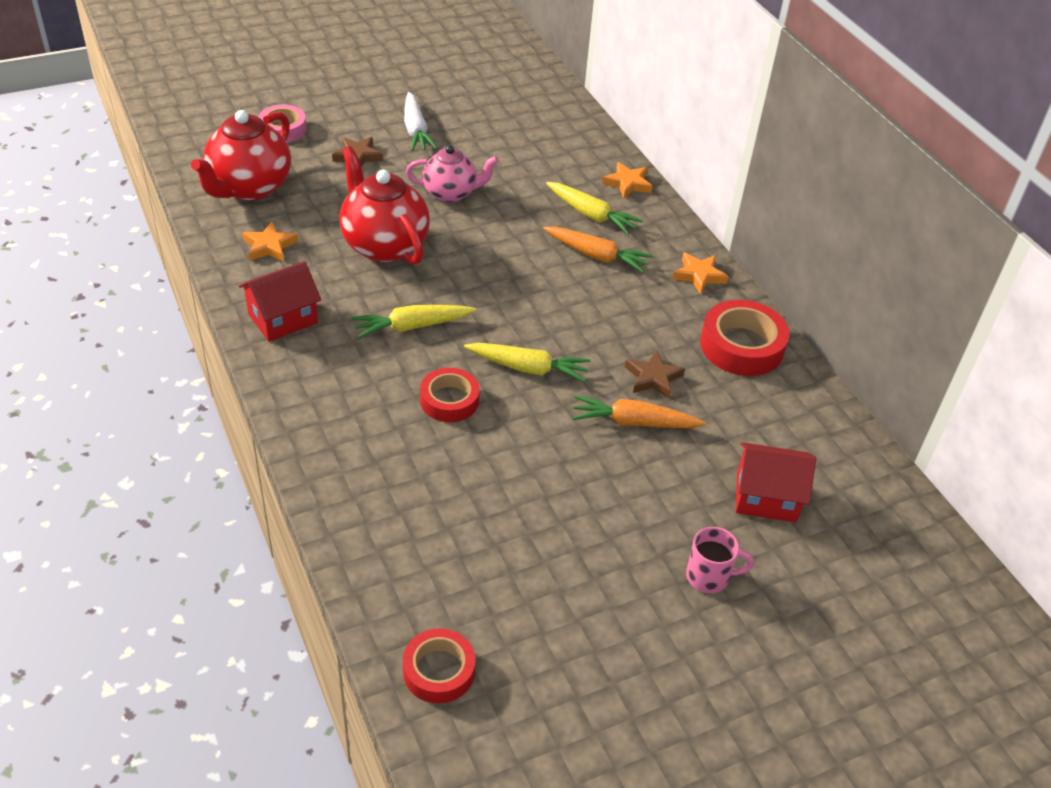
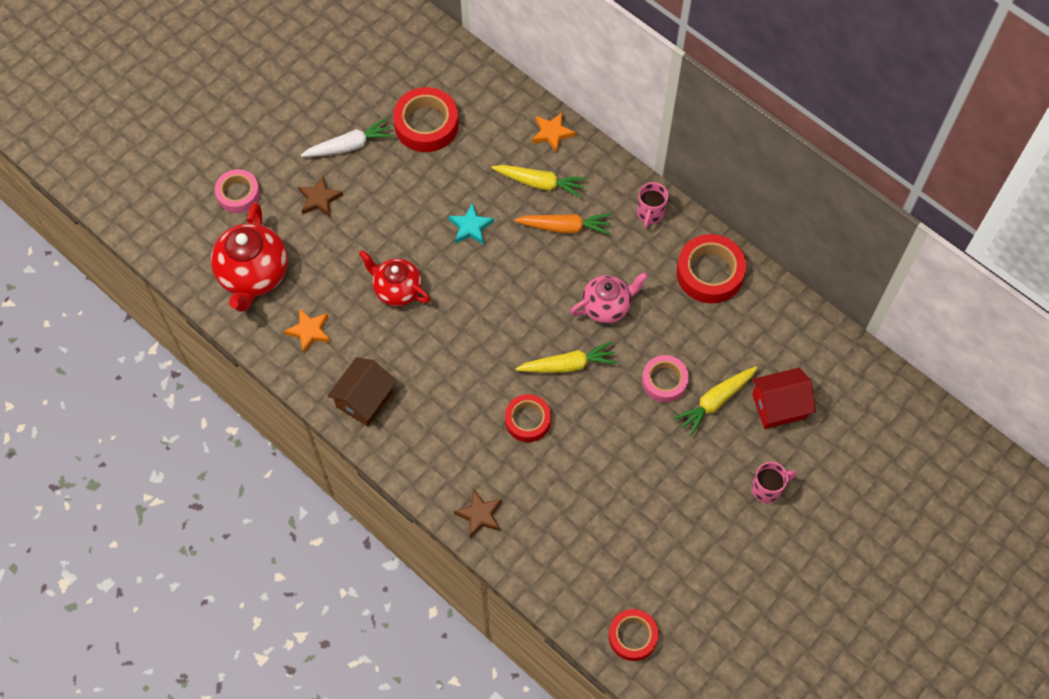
camera: 20 degrees left, 20 degrees up
red house [239,261,321,342] -> brown house [327,357,397,426]
red teapot [339,146,430,265] -> red teapot [359,250,430,306], size x0.65
yellow carrot [352,305,477,339] -> yellow carrot moved to [673,366,757,436]
white carrot [404,92,437,151] -> white carrot turned 75 degrees counterclockwise [301,118,394,157]
pink teapot [406,145,499,203] -> pink teapot moved to [570,272,648,324]
orange carrot [573,395,706,428] -> pink tape [642,355,689,402]
brown star [625,350,685,399] -> brown star moved to [454,489,502,538]
orange star [673,252,728,294] -> pink mug [637,182,668,228]
none -> red tape [393,87,459,152]
none -> turquoise star [449,203,494,245]

